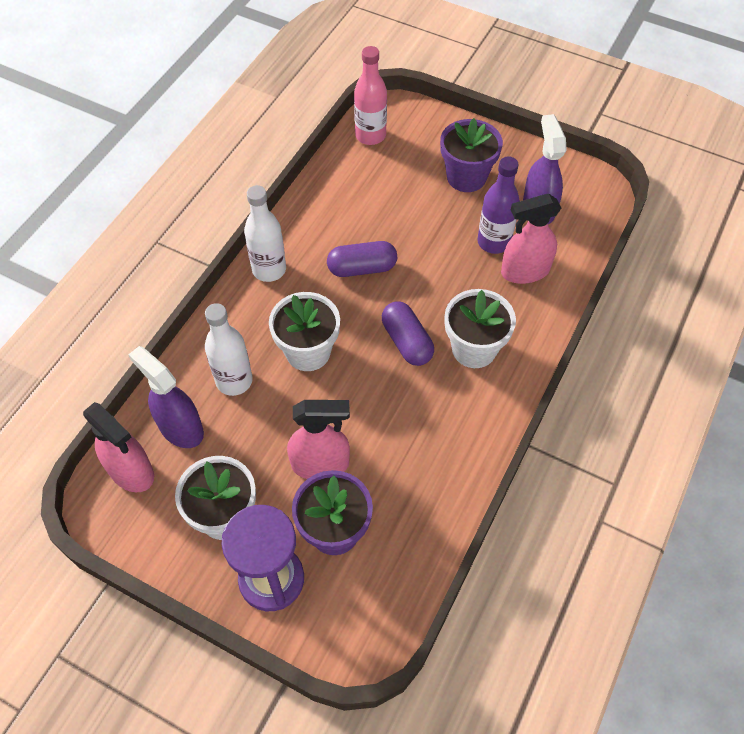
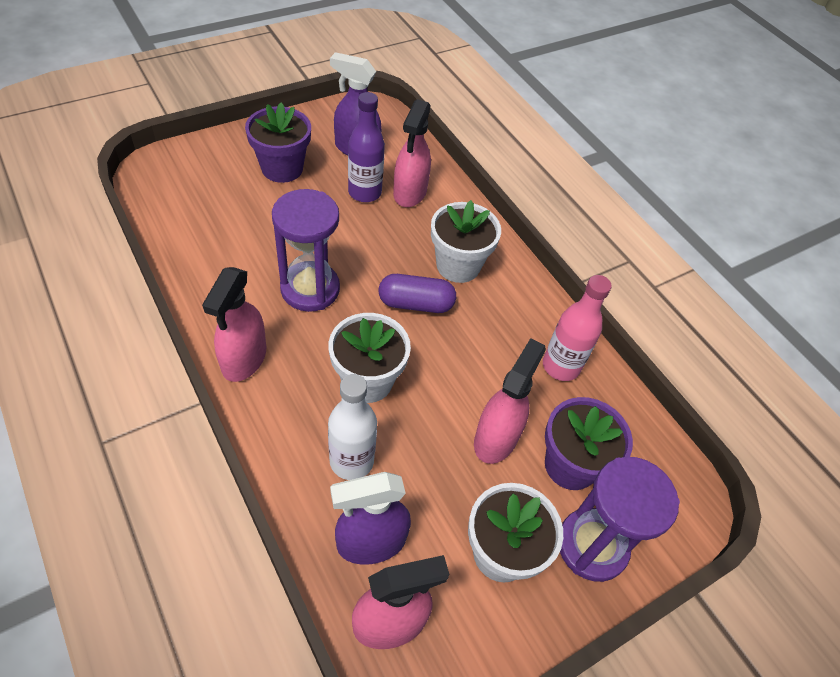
camera: 65 degrees left, 5 degrees down
white bottle [244,185,286,282] -> pink spray bottle [202,267,266,382]
purple capsule [327,241,397,277] -> purple hourglass [272,189,340,312]
pink bottle [354,46,387,145] -> pink bottle moved to [543,275,612,381]

